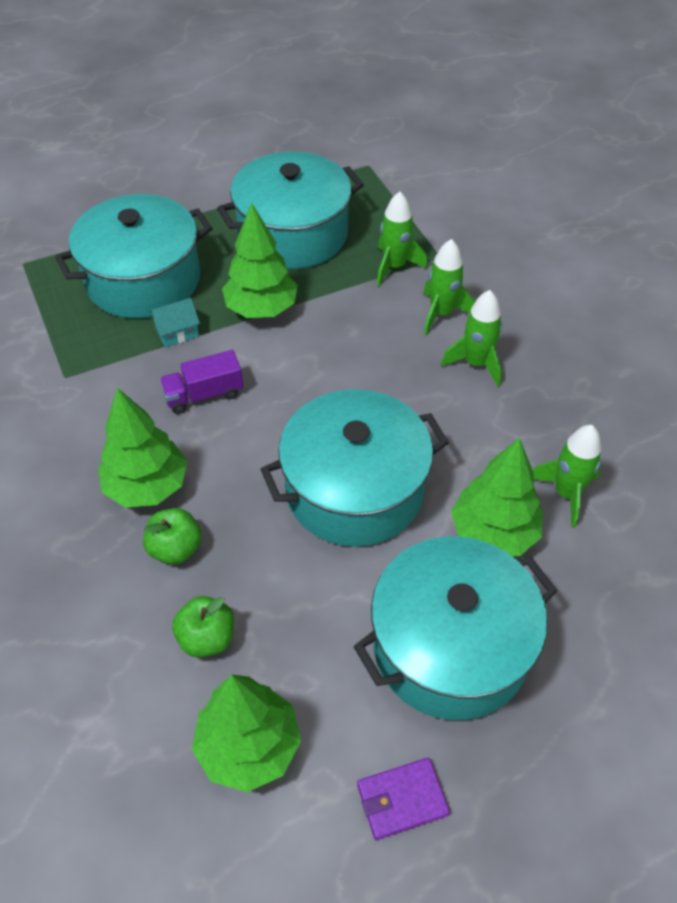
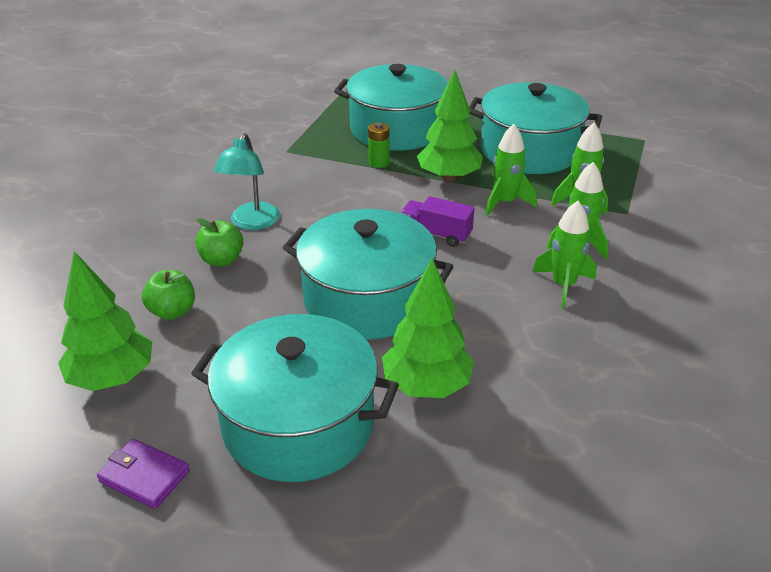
camera: 45 degrees right, 15 degrees down
green tree [98,388,187,508] -> turquoise lamp [214,133,280,230]
turquoise house [149,298,200,347] -> green battery [368,122,389,168]
purple truck [159,350,243,414] -> purple truck moved to [400,196,474,247]
green rocket [533,425,602,528] -> green rocket moved to [485,124,537,216]

